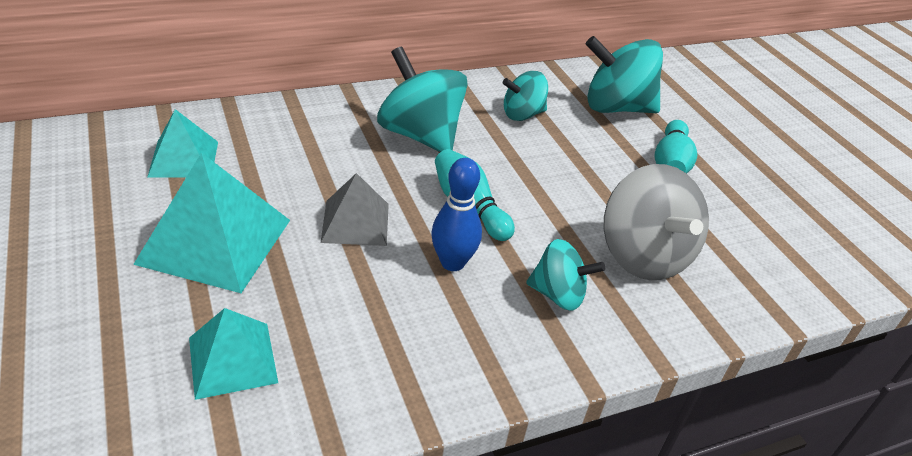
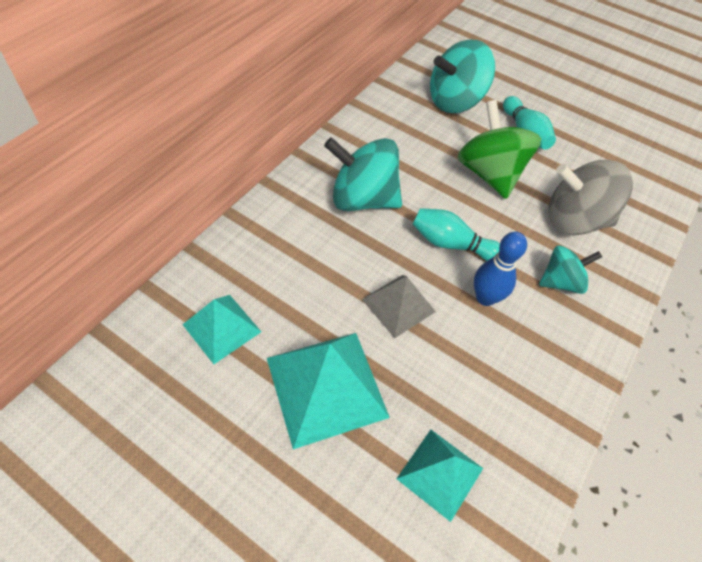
camera: 35 degrees left, 15 degrees up
turquoise spinning top [503,71,548,121] -> none
grey spinning top [604,164,709,280] -> grey spinning top turned 150 degrees clockwise [548,160,633,235]
none -> green spinning top [458,100,541,199]

